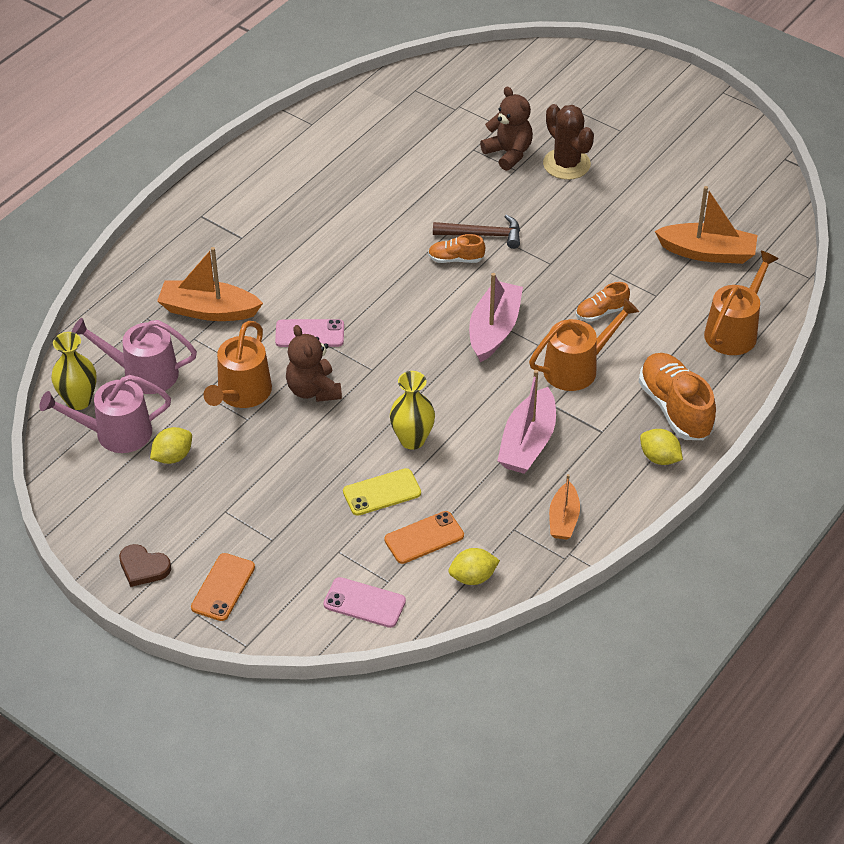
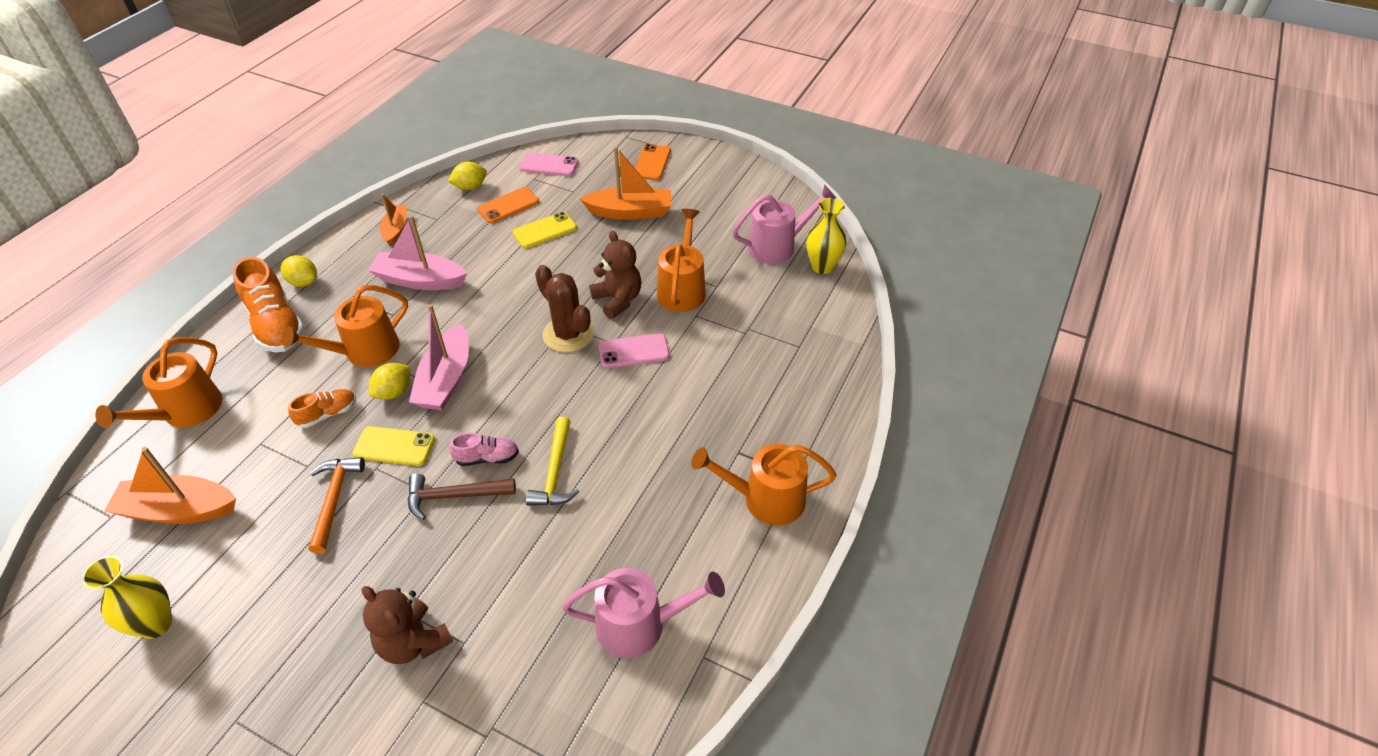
camera: 170 degrees right, 0 degrees up
pink watering can [72,318,197,394] -> pink watering can moved to [562,568,725,658]
brown heart [119,544,171,587] -> none
yellow lemon [150,427,192,464] -> yellow lemon moved to [369,363,410,400]
orange boat [157,247,263,321] -> orange boat moved to [580,146,671,220]
yellow vase [390,371,435,450] -> yellow vase moved to [82,556,172,639]
orange shoe [428,234,485,263] -> pink shoe [449,433,519,466]
pink boat [497,370,556,474] -> pink boat turned 90 degrees counterclockwise [368,215,467,290]
brown cactus [543,104,594,180] -> brown cactus moved to [535,265,594,353]
none -> orange hammer [309,457,365,554]
none -> yellow phone [352,426,435,466]
none -> yellow hammer [526,417,579,506]
none -> orange watering can [691,444,837,525]

